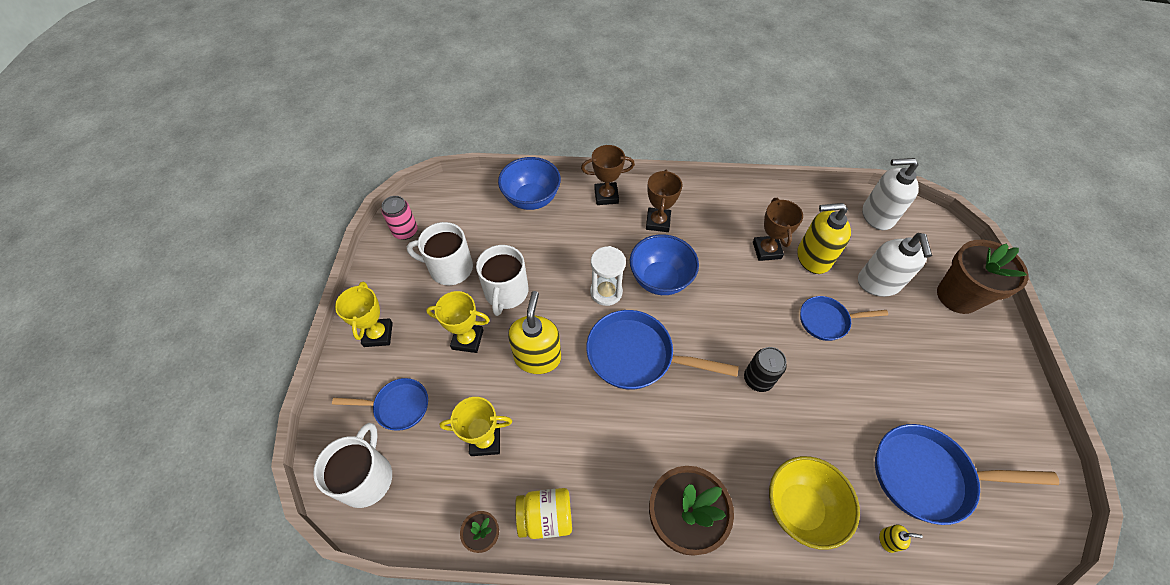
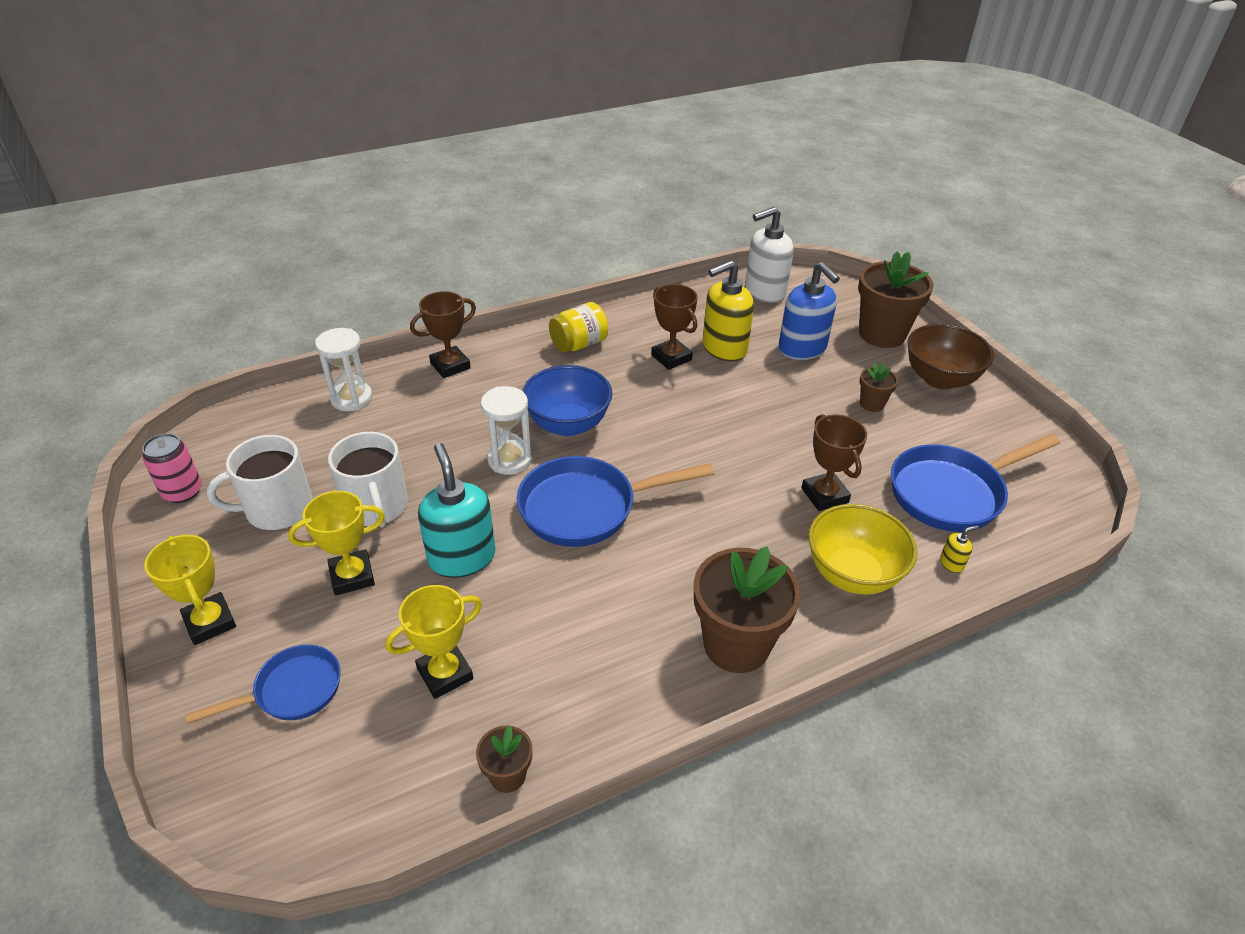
camera: 30 degrees left, 15 degrees down
white mug [313,423,392,508] -> none
blue bowl [498,157,561,210] -> white hourglass [315,328,373,411]
yellow soap dispenser [508,291,561,374] -> turquoise soap dispenser [418,443,495,578]
yellow jar [515,488,572,539] -> yellow jar moved to [549,302,609,353]
brown trophy [646,170,683,232] -> brown trophy moved to [801,414,867,511]
black can [744,347,787,392] -> none
blue pan [800,296,888,341] -> none
white soap dispenser [858,233,932,297] -> blue soap dispenser [779,262,840,360]
none -> brown flower pot [860,363,898,412]
none -> brown bowl [907,324,994,390]

